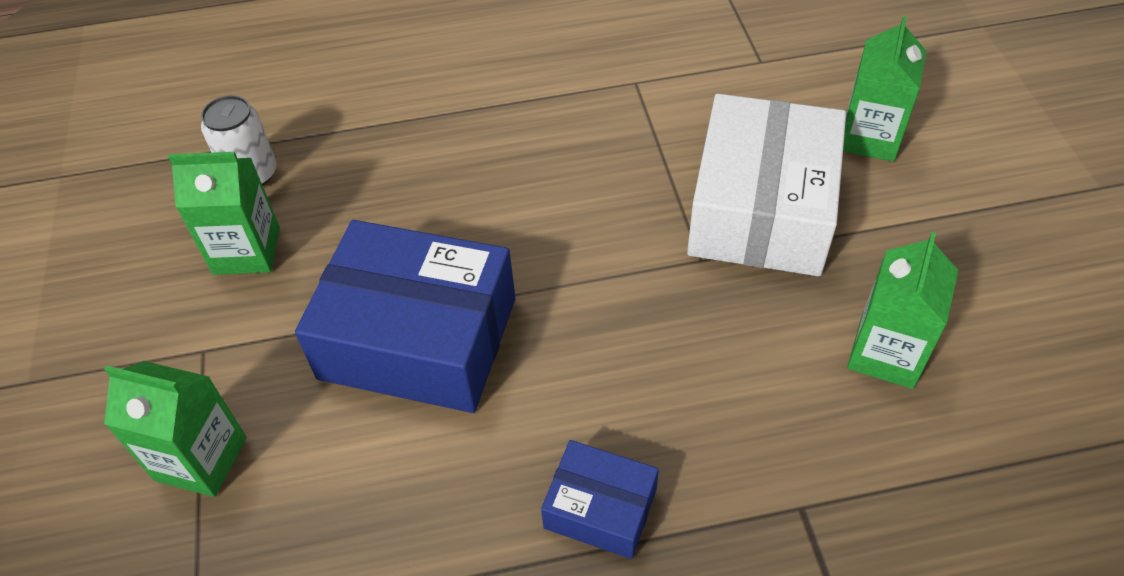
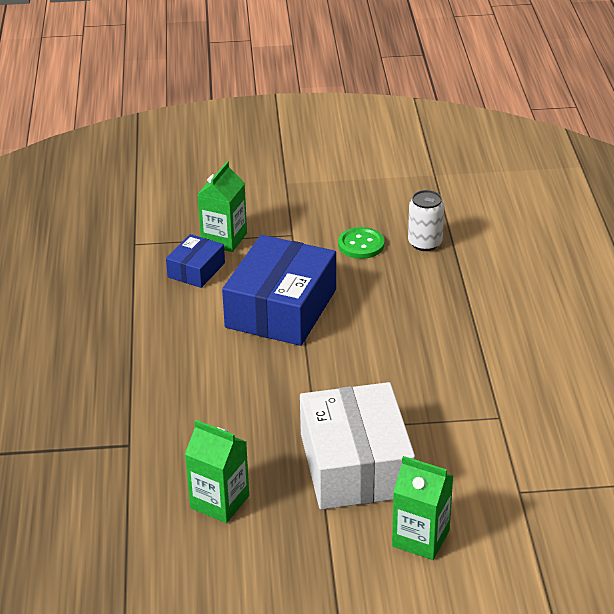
camera: 95 degrees right, 15 degrees down
green carton [168,152,280,275] -> green button [338,227,384,259]
blue box [541,440,659,559] -> blue box moved to [166,234,225,288]
white box [687,94,846,276] -> white box turned 60 degrees clockwise [300,382,415,510]

